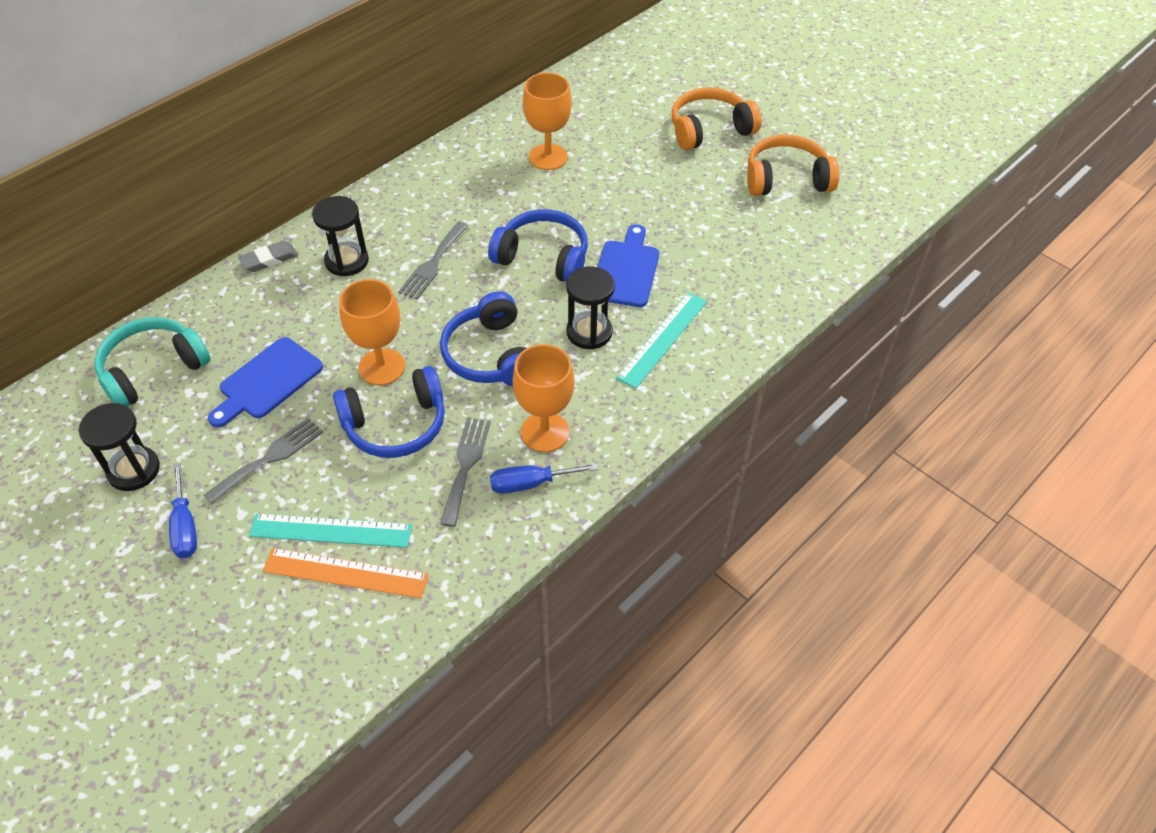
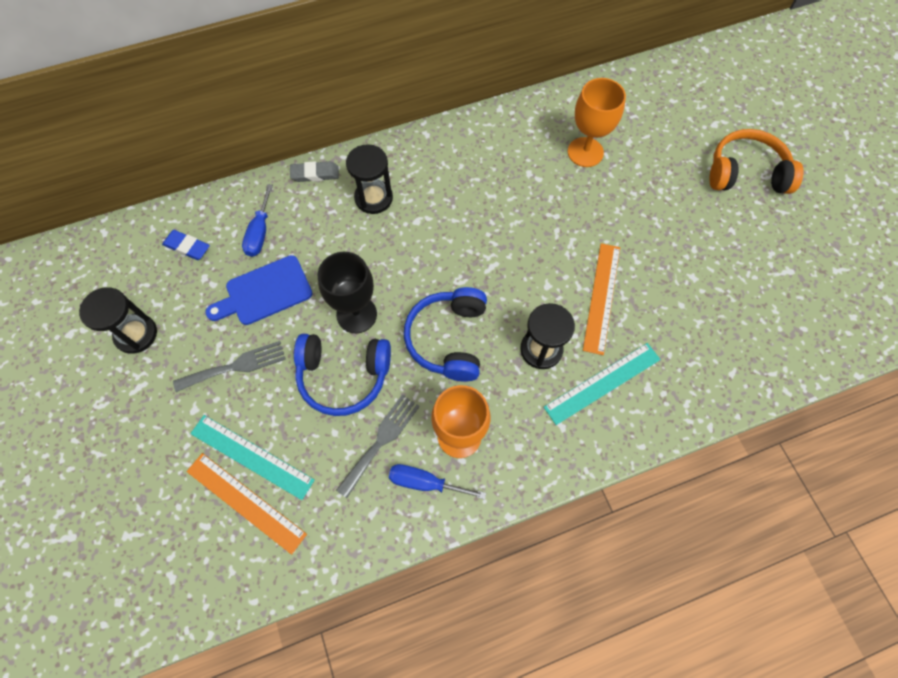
camera: 25 degrees right, 15 degrees up
turquoise headphones [94,317,211,407] -> blue eraser [162,230,210,260]
blue screwdriver [169,463,197,558] -> blue screwdriver moved to [242,184,273,257]
orange goblet [339,279,405,385] -> black goblet [318,252,377,333]
grey fork [398,221,468,300] -> none
blue headphones [488,209,588,282] -> none
blue cutting board [598,224,659,307] -> orange ruler [583,243,620,355]
orange headphones [747,135,840,196] -> none

